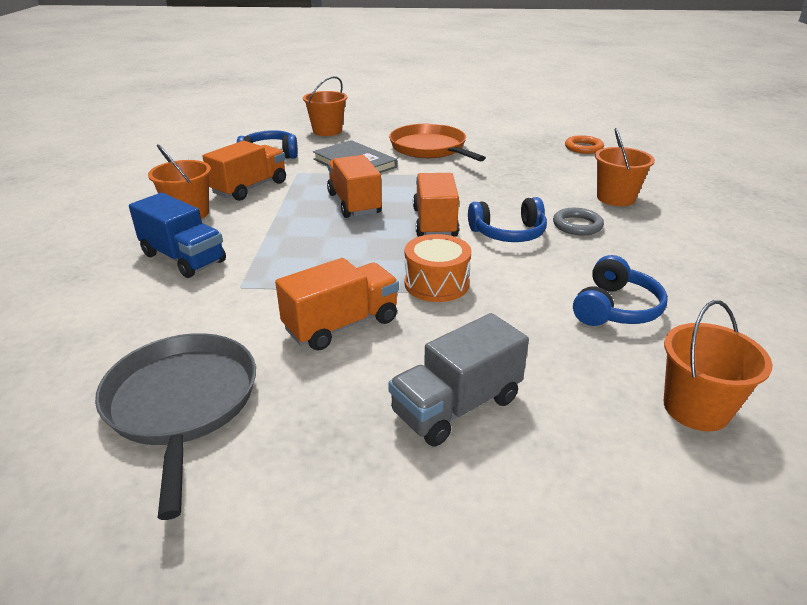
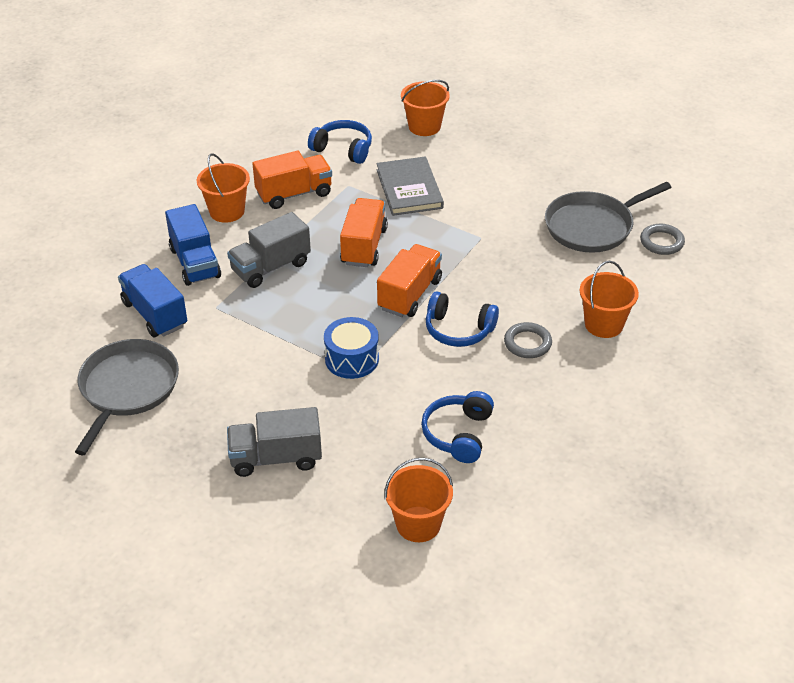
camera: 30 degrees right, 10 degrees up
orange truck [275,258,399,351] -> none
orange pan [389,124,486,161] -> none
orange drum [405,234,472,302] -> blue drum [324,317,379,379]
orange ring [565,135,604,154] -> grey ring [640,224,685,255]
blue headphones [573,255,668,326] -> blue headphones turned 135 degrees clockwise [421,391,494,463]
none -> blue truck [118,264,187,337]
none -> grey truck [227,212,311,288]
none -> grey pan [545,182,672,253]

